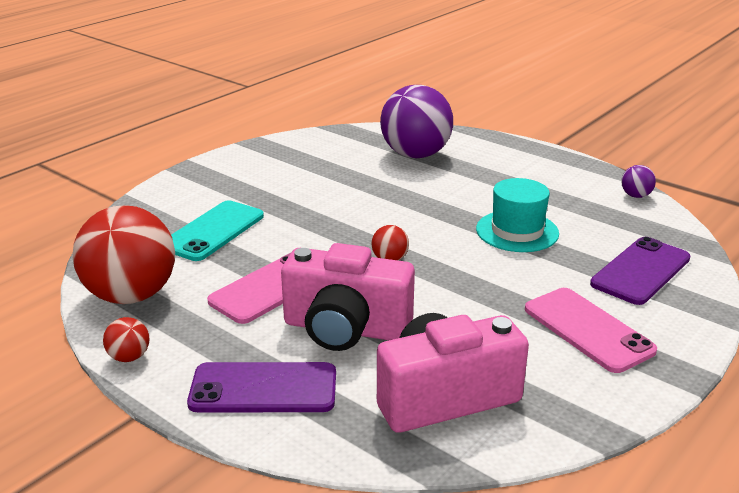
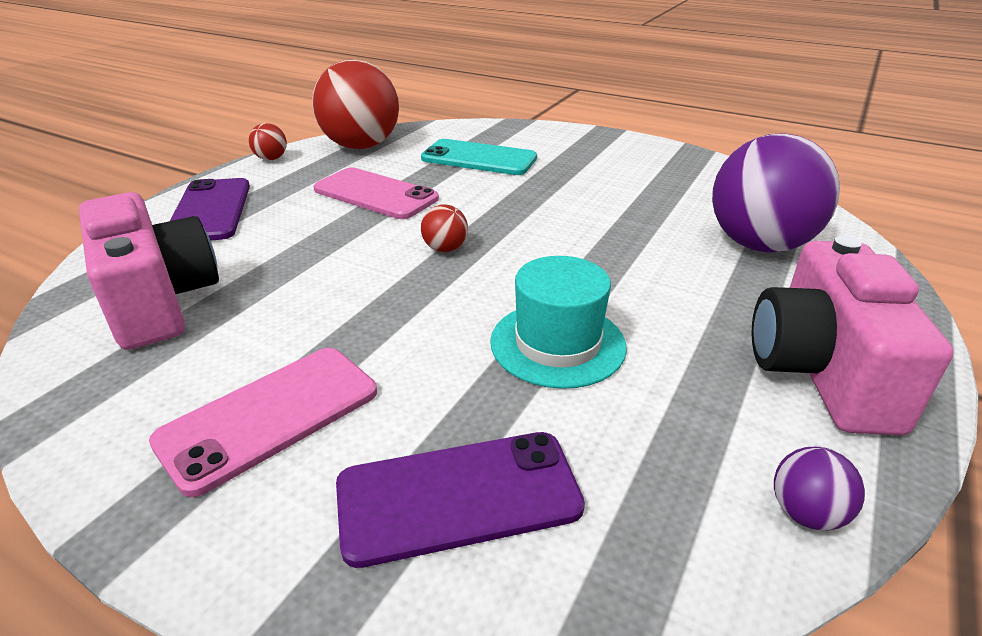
camera: 80 degrees right, 5 degrees up
pink camera [281,243,415,351] -> pink camera moved to [752,236,954,435]
purple phone [590,237,690,305] -> purple phone turned 45 degrees counterclockwise [336,432,585,568]

